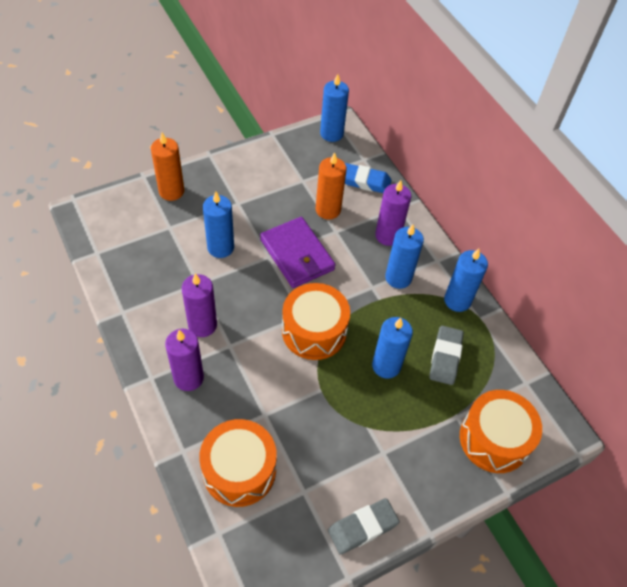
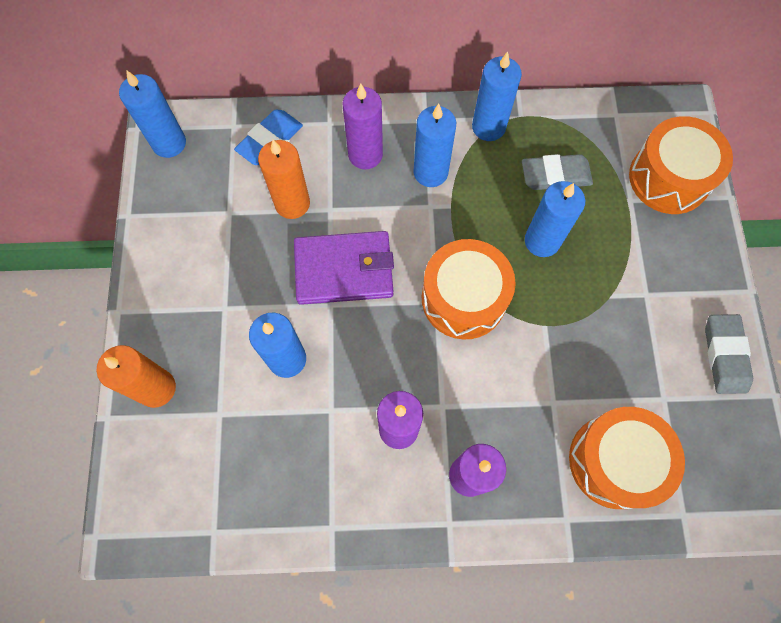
camera: 60 degrees left, 15 degrees up
grey eraser [429,326,464,385] -> grey eraser turned 45 degrees counterclockwise [522,154,593,190]

